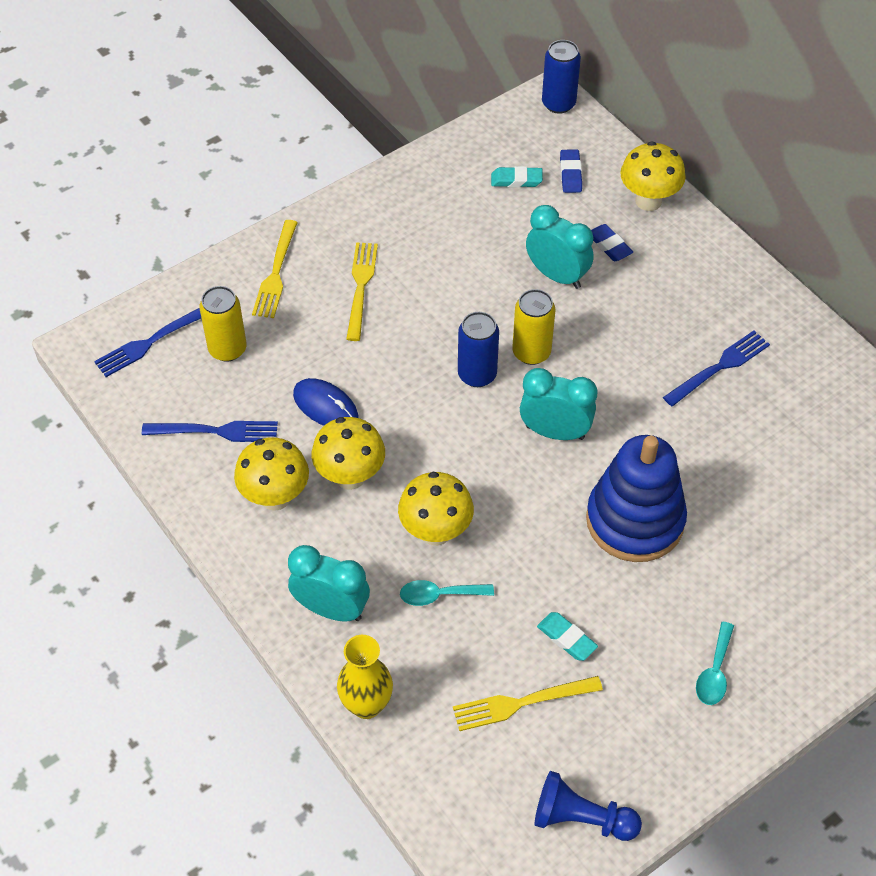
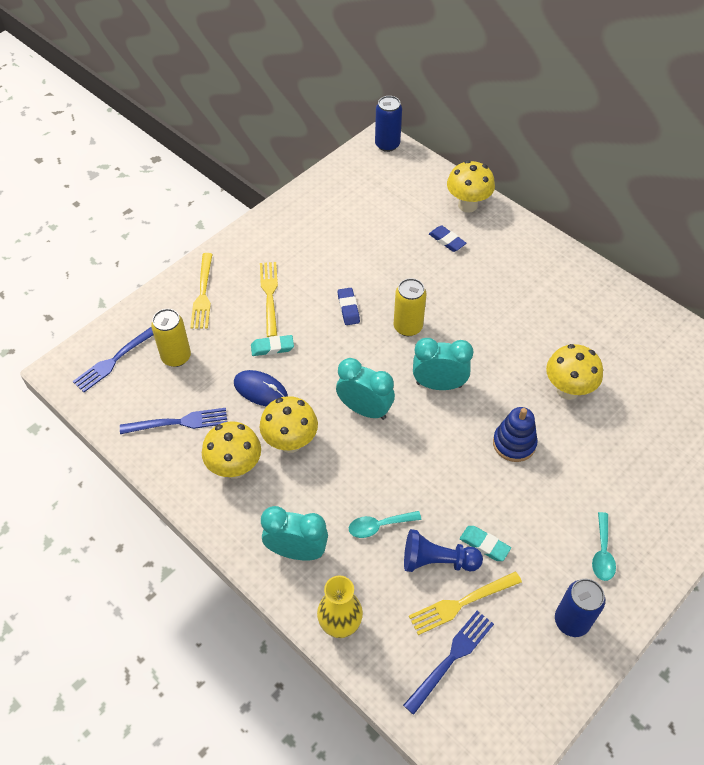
camera: 10 degrees left, 0 degrees up
yellow mushroom [398,472,474,546] -> yellow mushroom moved to [546,344,603,400]
blue can [458,312,499,387] -> blue can moved to [555,579,605,637]
turquoise eraser [491,166,543,188] -> turquoise eraser moved to [251,335,294,356]
turquoise clock [526,205,594,289] -> turquoise clock moved to [336,358,395,420]
blue pawn [535,771,642,841] -> blue pawn moved to [404,529,483,572]
blue eraser [560,149,582,193] -> blue eraser moved to [338,288,360,325]
blue stacking toy [586,435,687,562] -> blue stacking toy [493,407,538,462], size x0.57
blue fork [663,331,770,406] -> blue fork moved to [403,611,494,715]

